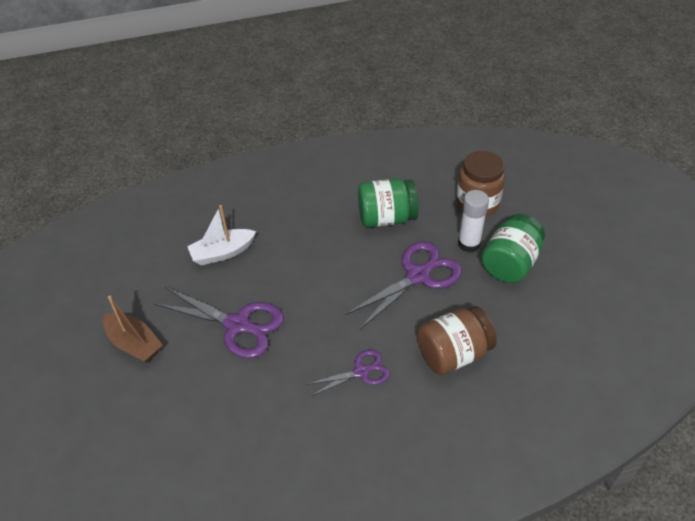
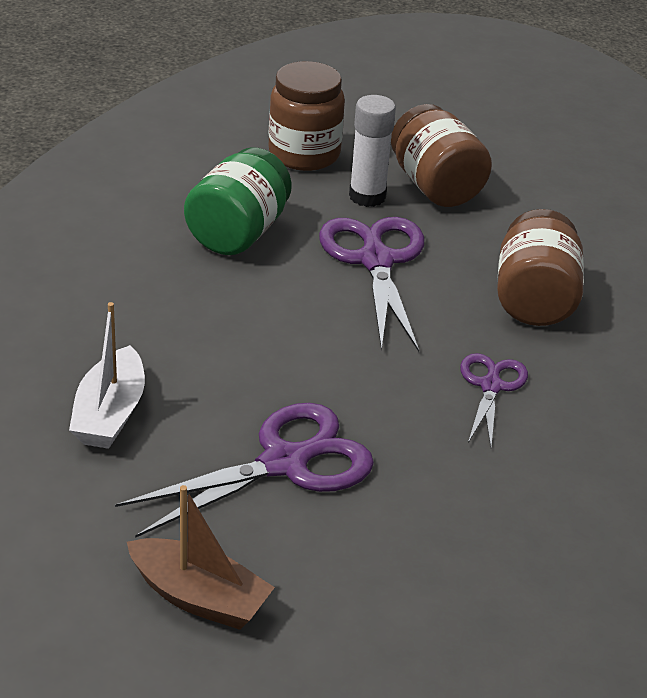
camera: 60 degrees left, 10 degrees down
brown boat [103,296,163,363] -> brown boat turned 45 degrees clockwise [127,485,275,630]
green jar [481,214,545,283] -> brown jar [391,104,492,207]

